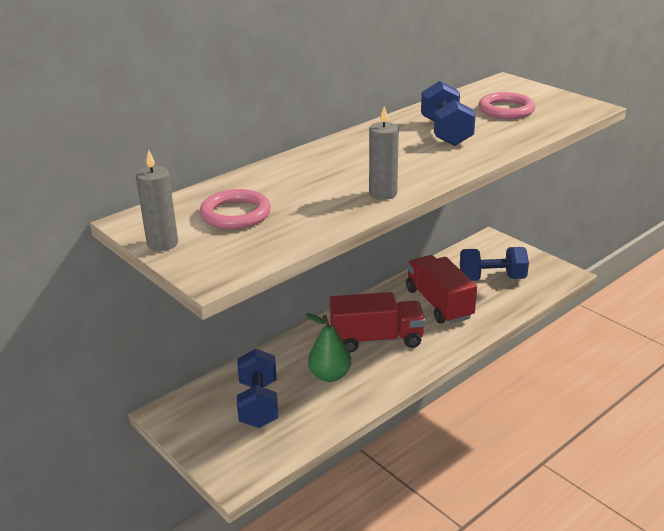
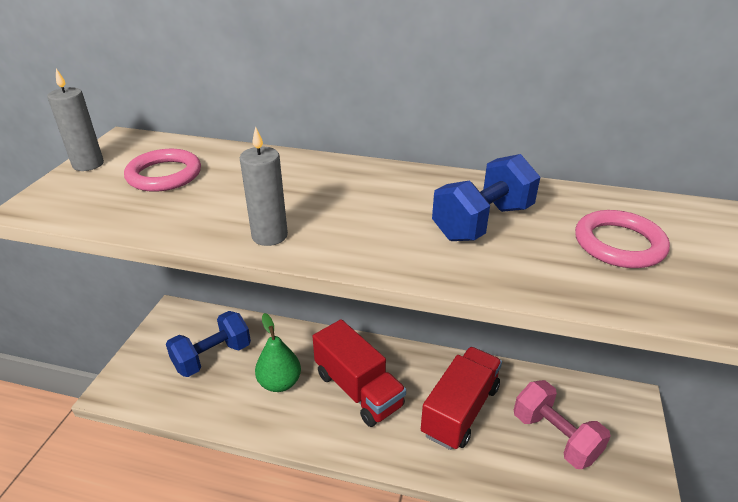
camera: 55 degrees right, 5 degrees up
blue dumbbell [460,247,529,281] -> pink dumbbell [514,380,611,469]

